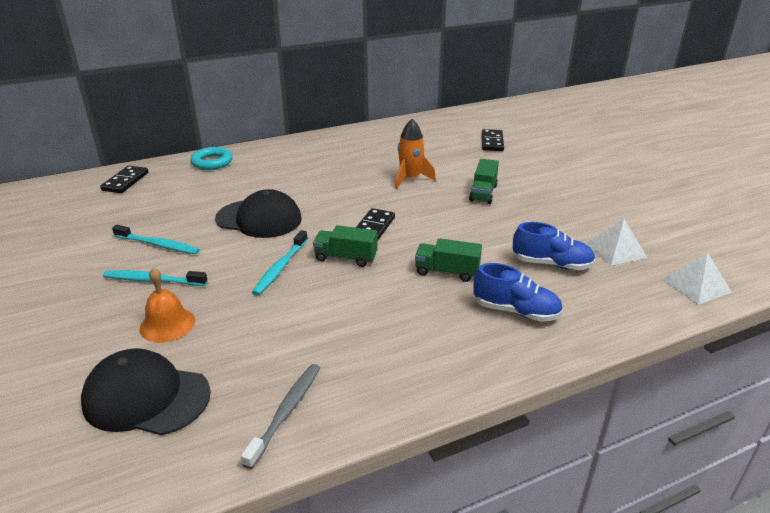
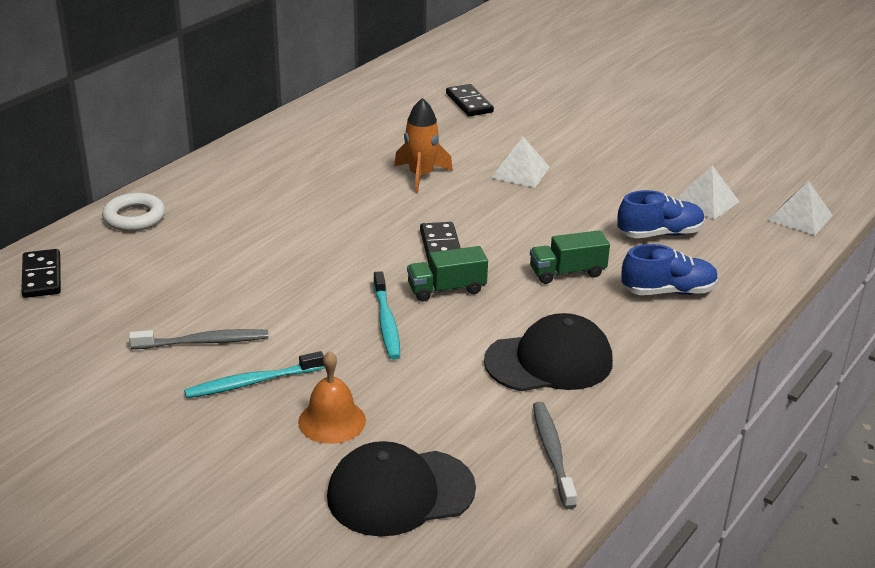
camera: 30 degrees left, 0 degrees up
turquoise toothbrush [112,225,200,254] -> grey toothbrush [129,329,268,349]
turquoise ring [190,147,233,170] -> white ring [102,193,165,231]
black cap [215,189,302,238] -> black cap moved to [484,313,613,391]
green truck [469,159,499,204] -> white pyramid [491,137,550,188]

